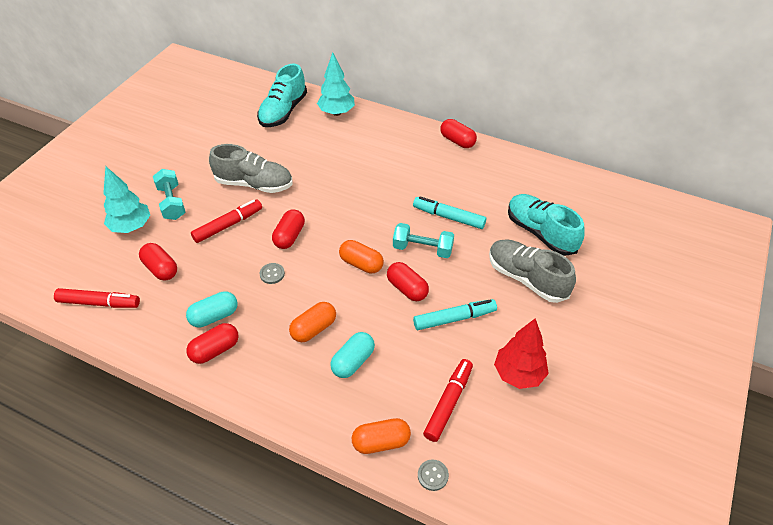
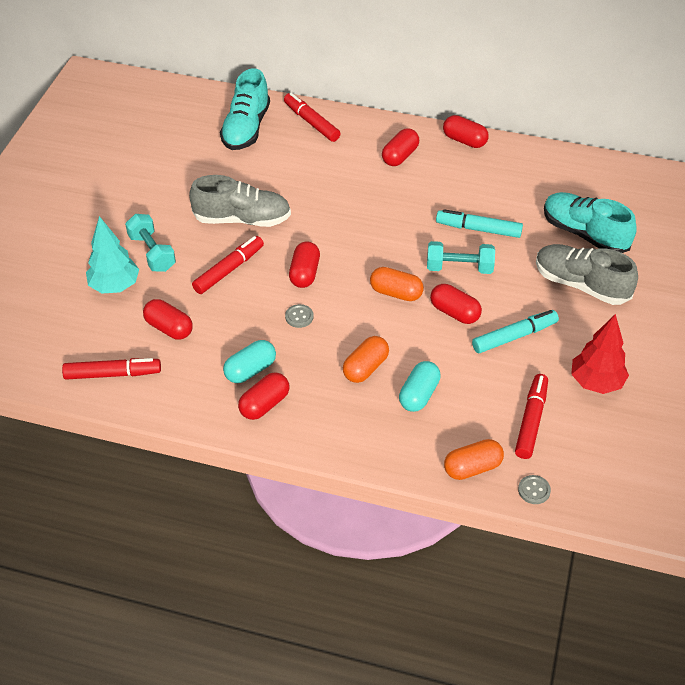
camera: 10 degrees left, 0 degrees up
turquoise tree [317,52,355,116] -> red marker [284,93,341,142]
none -> red capsule [382,128,419,166]

